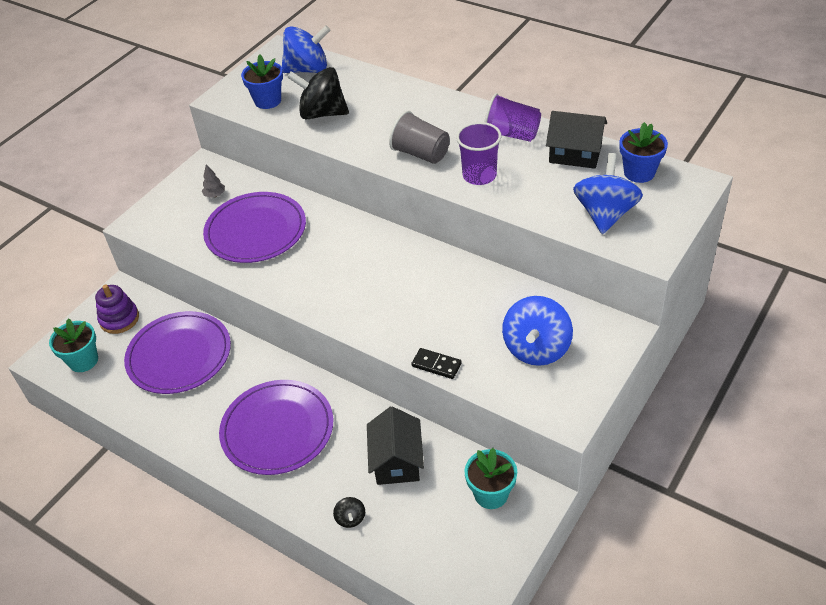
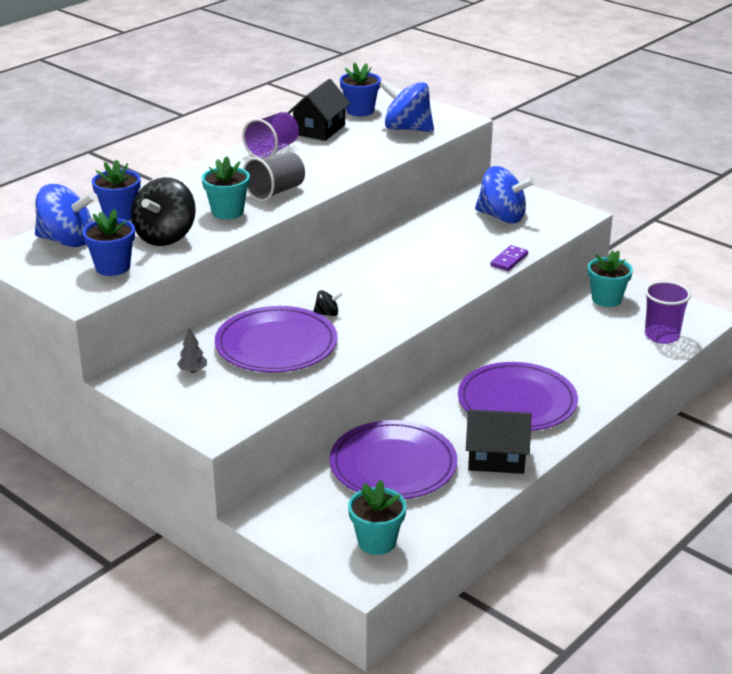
camera: 85 degrees left, 15 degrees down
purple stacking toy [95,284,139,334] -> none
blue spinning top [282,25,331,73] -> blue spinning top turned 105 degrees clockwise [35,184,95,247]
black spinning top [333,497,365,528] -> black spinning top moved to [313,290,343,316]
black house [367,406,424,485] -> black house moved to [466,409,531,474]
black domino [411,348,462,379] -> purple domino [490,245,528,271]
purple cup [456,122,501,185] -> purple cup moved to [645,281,691,344]
none -> blue flower pot [92,159,141,221]
none -> turquoise flower pot [202,156,250,219]

